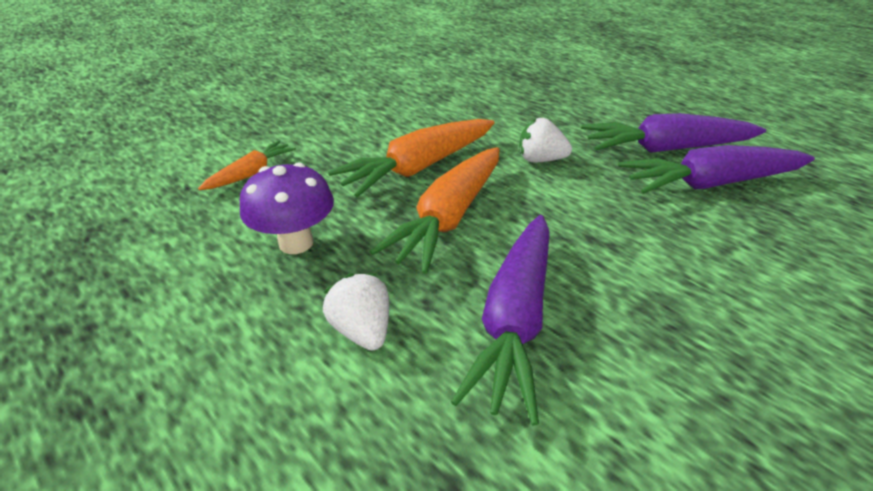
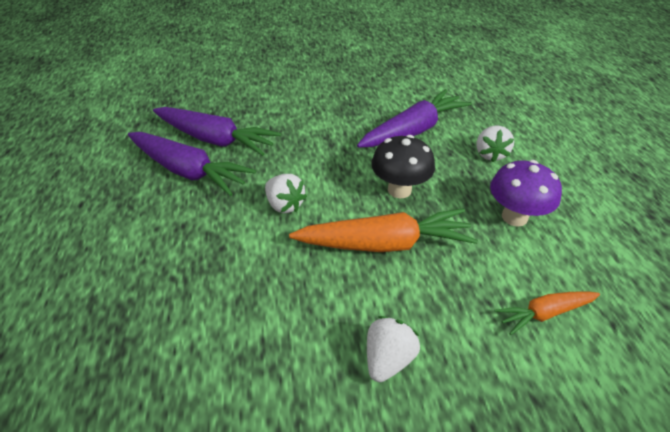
camera: 145 degrees left, 5 degrees up
orange carrot [370,147,499,274] -> black mushroom [371,135,435,198]
none -> white strawberry [367,316,420,382]

